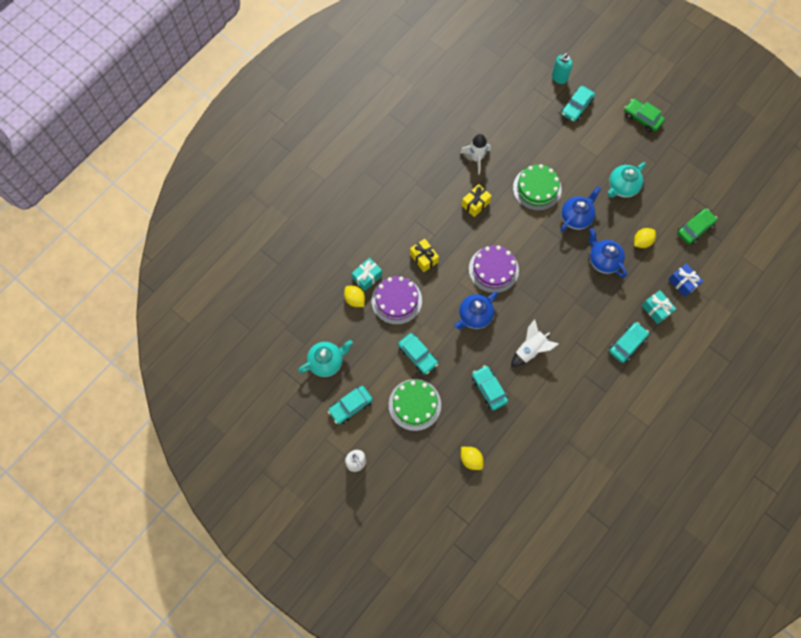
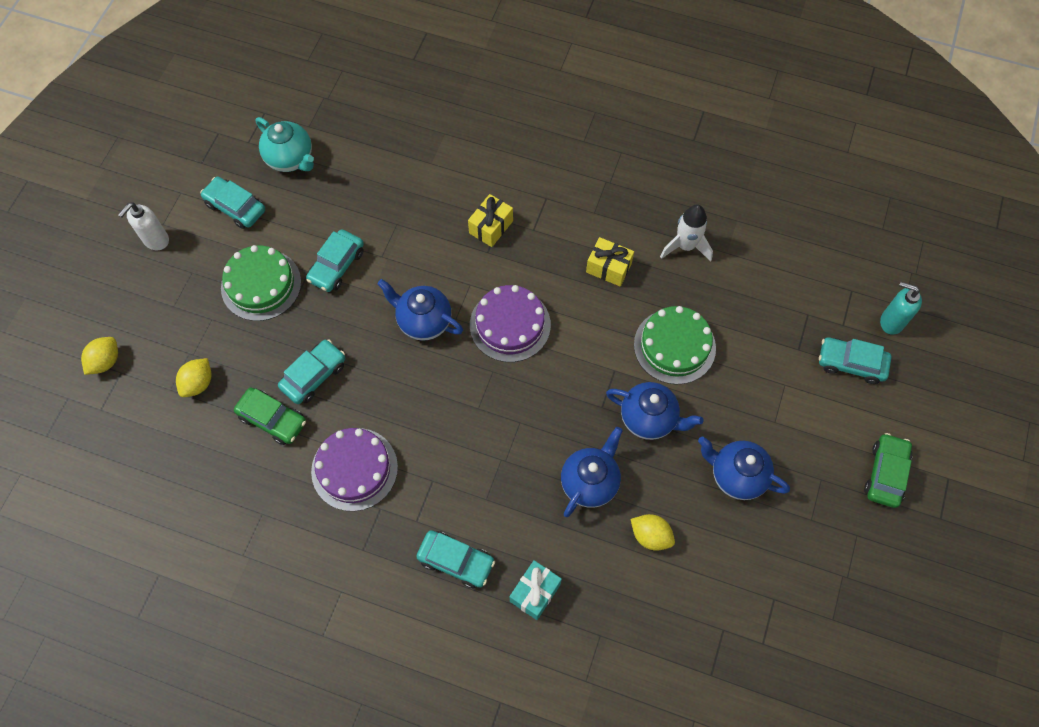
camera: 70 degrees right, 5 degrees down
yellow lemon [344,286,365,307] -> yellow lemon moved to [81,337,118,375]
turquoise gift [352,258,382,291] -> none
purple cake [372,276,422,325] -> purple cake moved to [311,428,398,511]
white rocket [511,319,559,367] -> none
turquoise teapot [608,162,646,198] -> blue teapot [698,436,790,500]
blue gift [668,263,703,297] -> none
green car [677,208,717,244] -> green car moved to [234,388,306,445]

